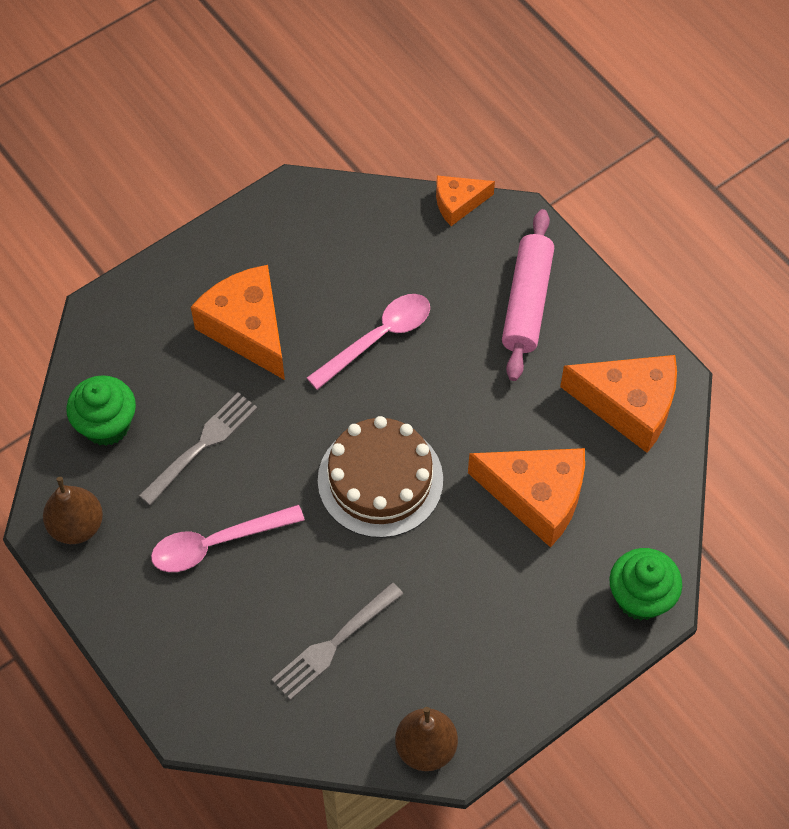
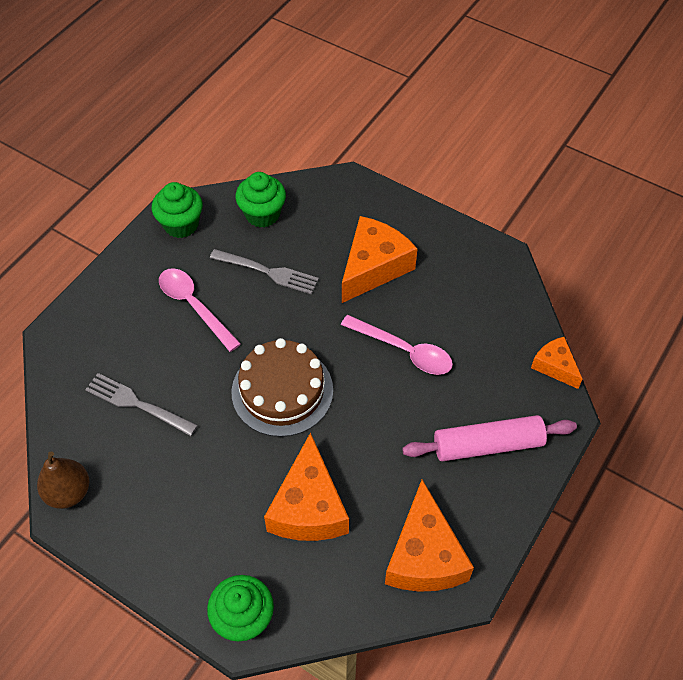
camera: 70 degrees right, 5 degrees down
brown pear [43,477,103,544] -> green cupcake [152,182,203,238]

